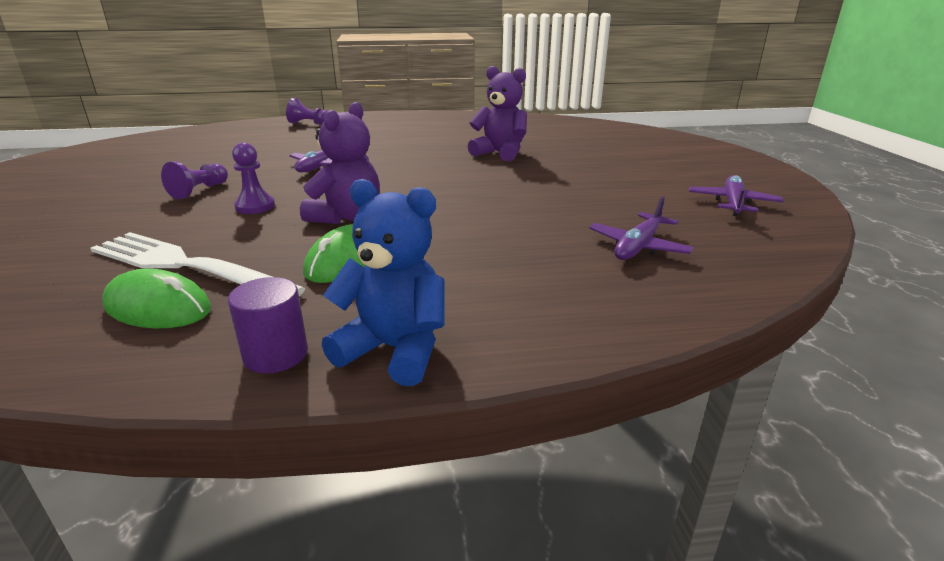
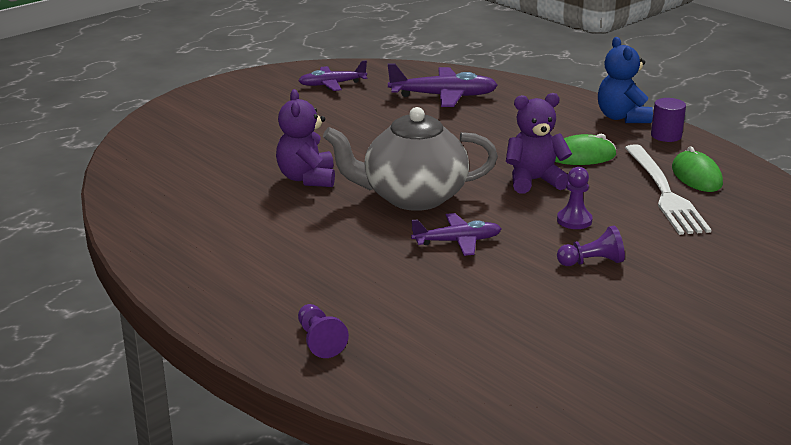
camera: 125 degrees left, 0 degrees up
purple plane [589,196,694,260] -> purple plane [388,63,498,107], size x1.53
none -> grey teapot [323,107,498,211]

